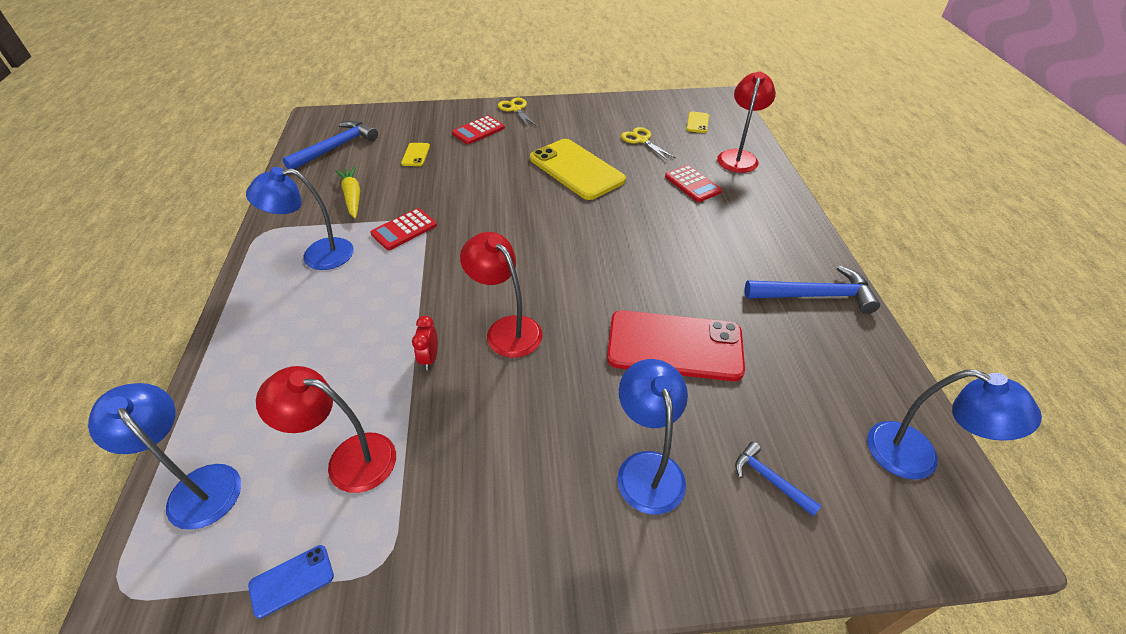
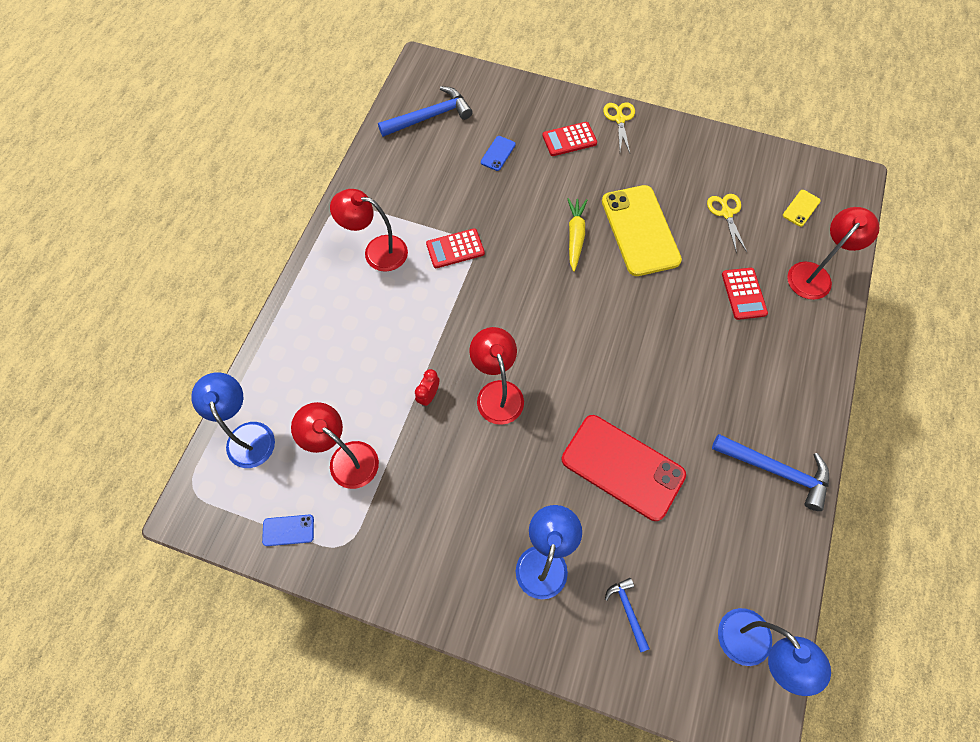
camera: 25 degrees right, 20 degrees up
blue lamp [246,167,354,270] -> red lamp [330,189,408,272]
yellow carrot [336,166,360,218] -> yellow carrot moved to [568,198,587,272]
yellow phone [401,143,430,166] -> blue phone [481,136,516,171]

